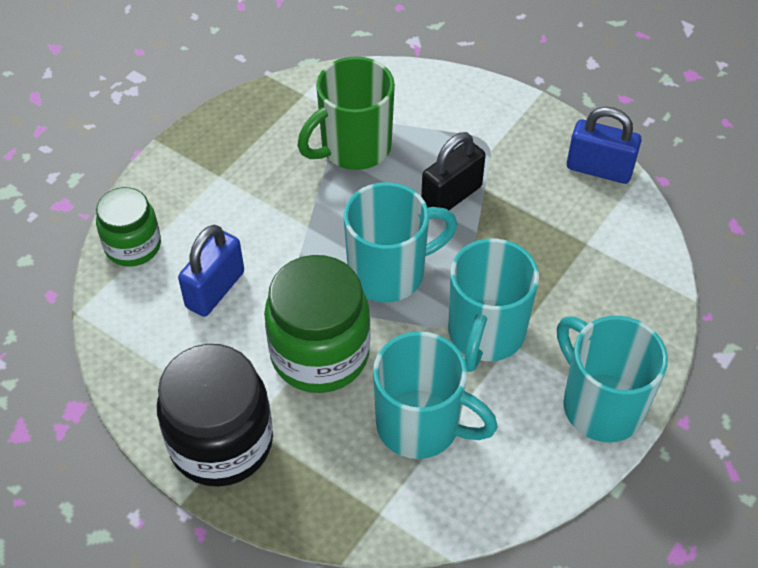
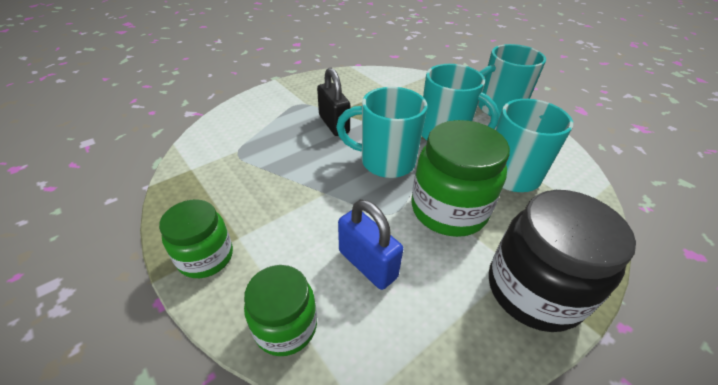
camera: 75 degrees left, 10 degrees down
green mug [298,56,395,170] -> none
turquoise mug [344,182,457,302] -> turquoise mug turned 75 degrees counterclockwise [336,87,427,178]
blue padlock [567,107,642,184] -> none
none -> green jar [159,200,233,278]

